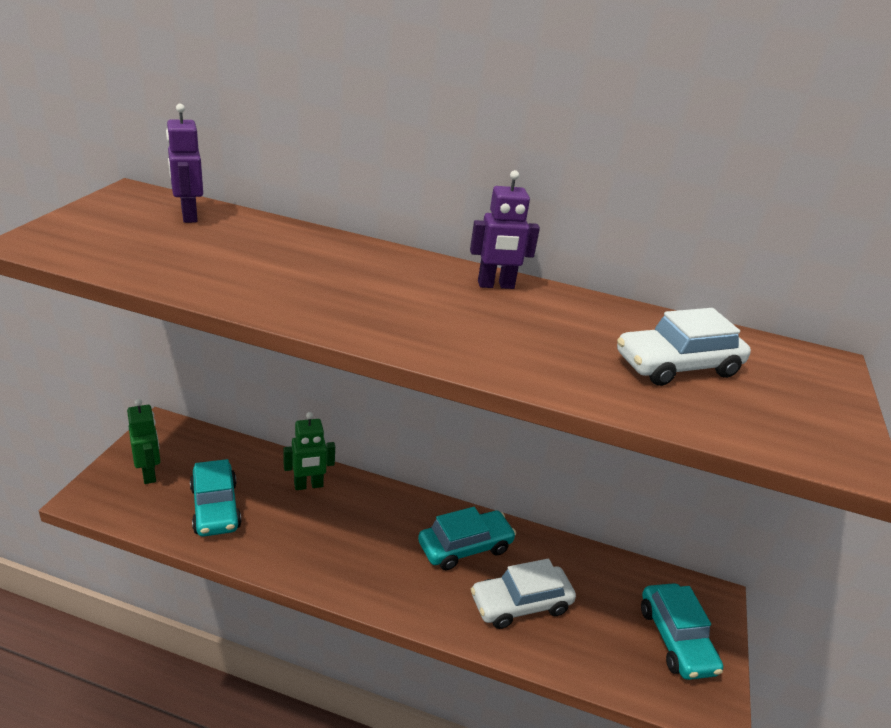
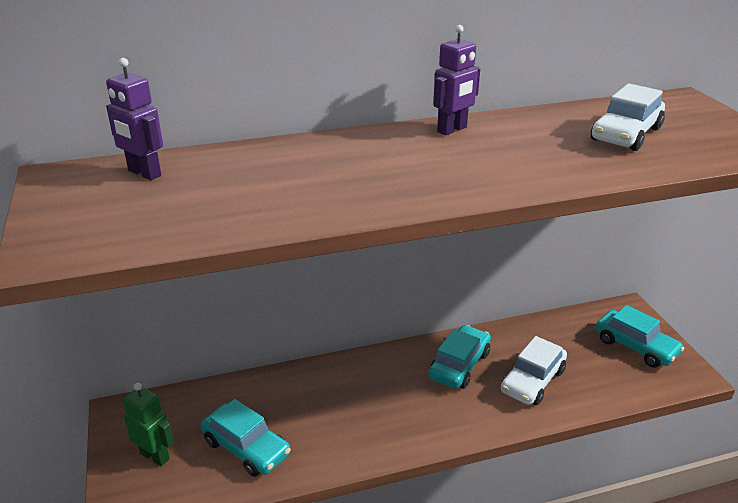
camera: 30 degrees left, 0 degrees up
green robot [283,412,335,490] -> none

